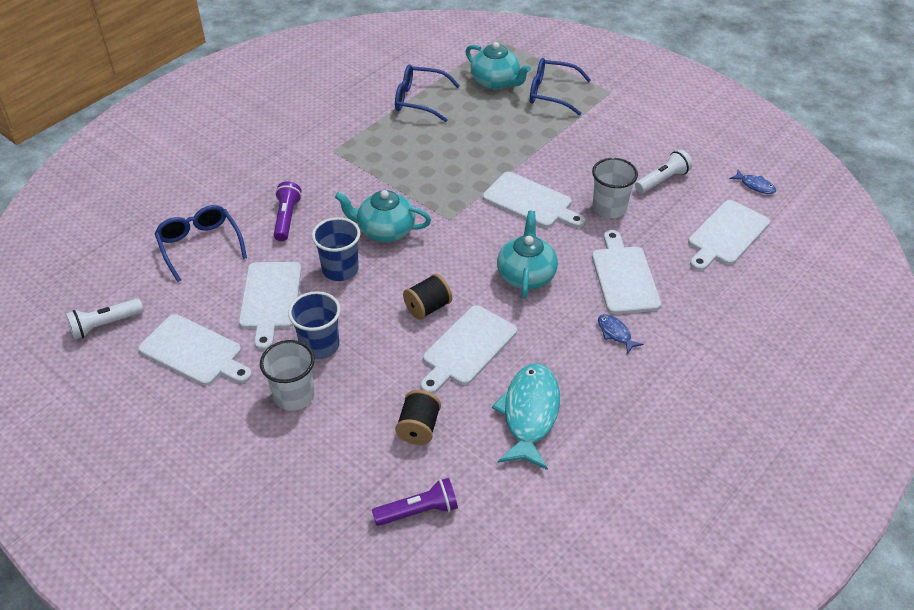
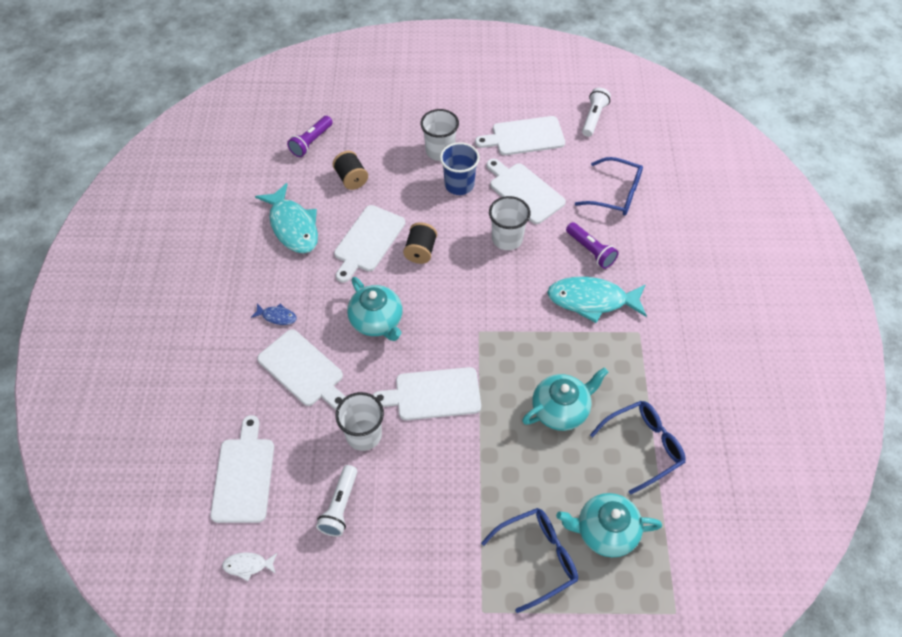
camera: 140 degrees right, 10 degrees up
blue cup [312,217,361,281] -> white cup [489,196,530,250]
turquoise teapot [335,190,431,242] -> turquoise teapot moved to [522,367,608,431]
white cutting board [420,305,517,394] -> white cutting board turned 150 degrees counterclockwise [334,205,405,283]
blue fish [729,169,776,194] -> white fish [222,552,277,581]
none -> turquoise fish [547,277,647,323]

